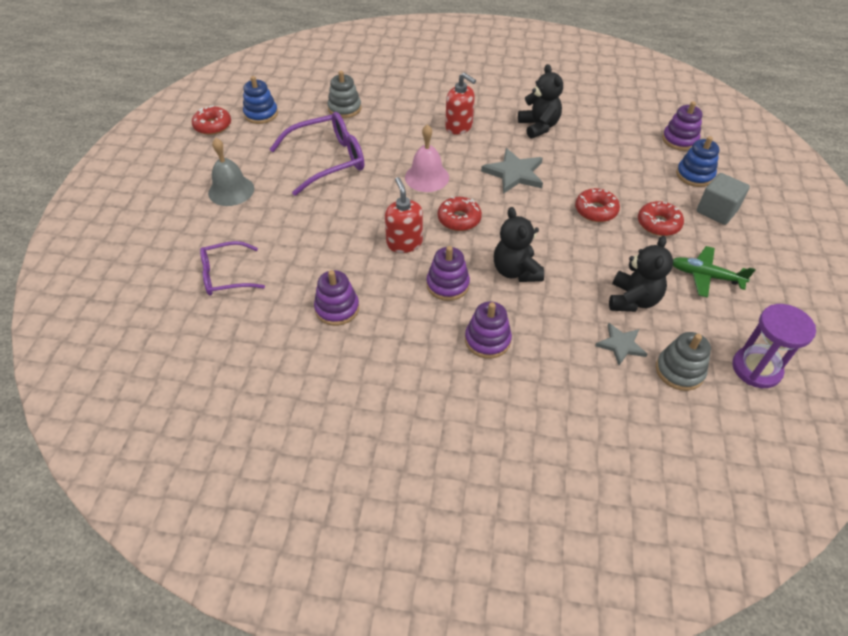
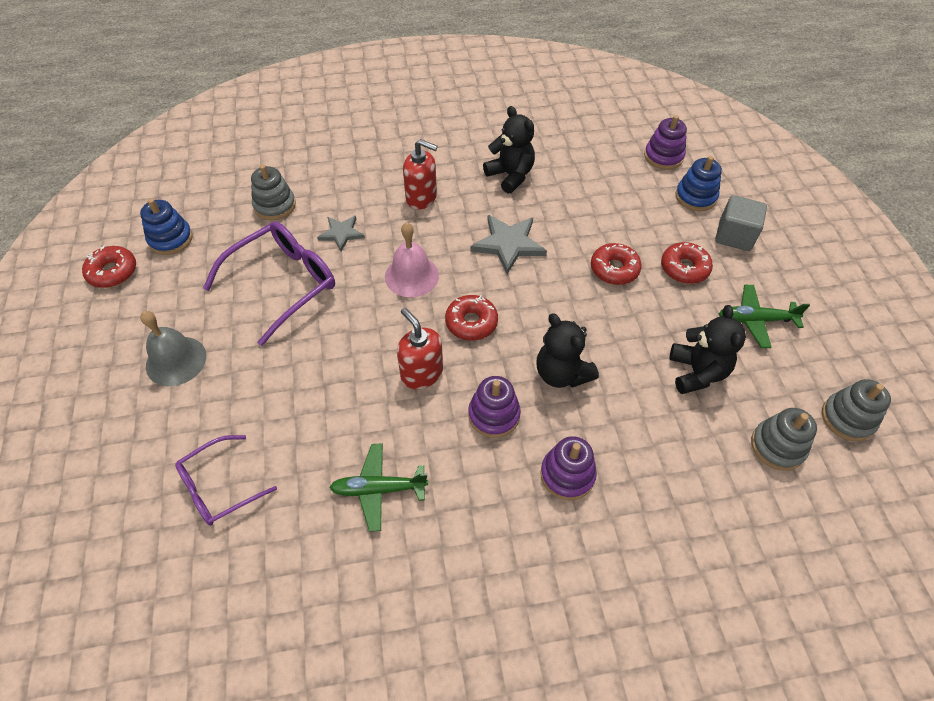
camera: 20 degrees left, 5 degrees up
purple stacking toy [314,270,359,326] -> green plane [329,443,428,531]
grey star [595,323,647,365] -> grey star moved to [317,216,365,251]
purple hourglass [732,304,816,388] -> grey stacking toy [822,379,891,441]

